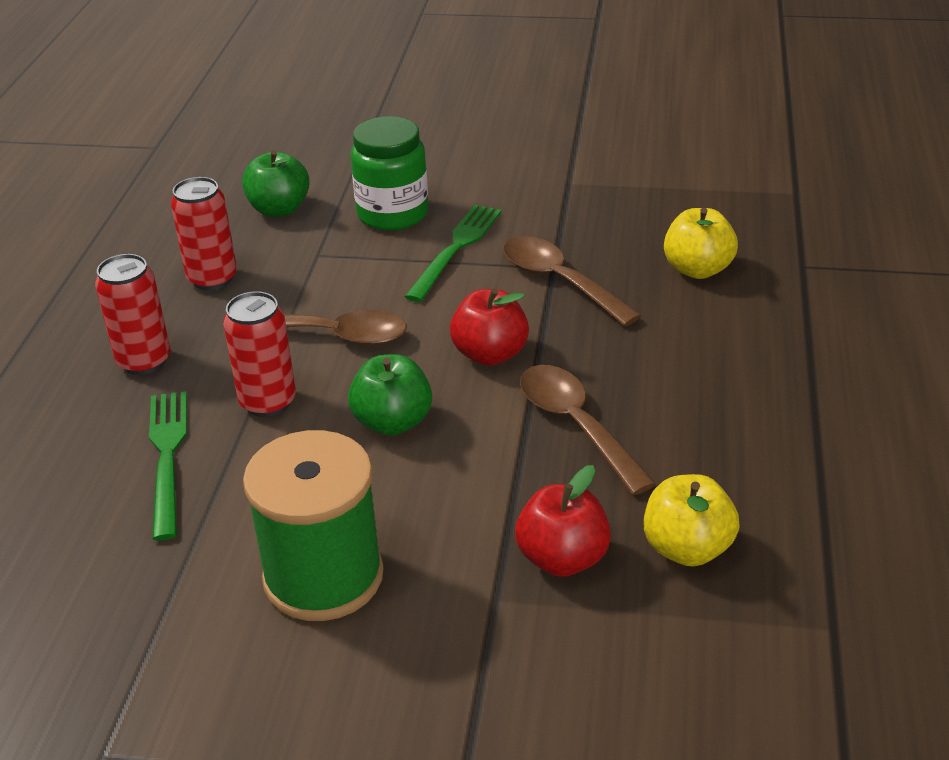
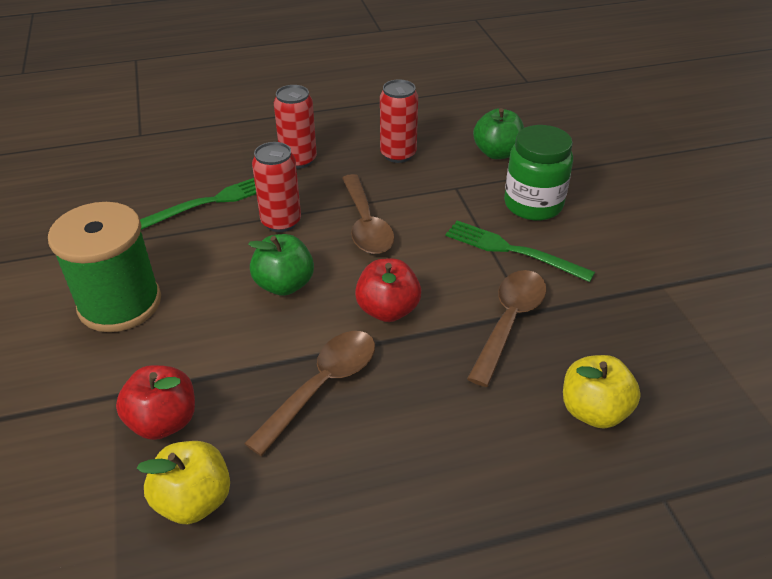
camera: 65 degrees right, 5 degrees up
green fork [405,205,502,302] -> green fork turned 150 degrees counterclockwise [446,221,595,282]

